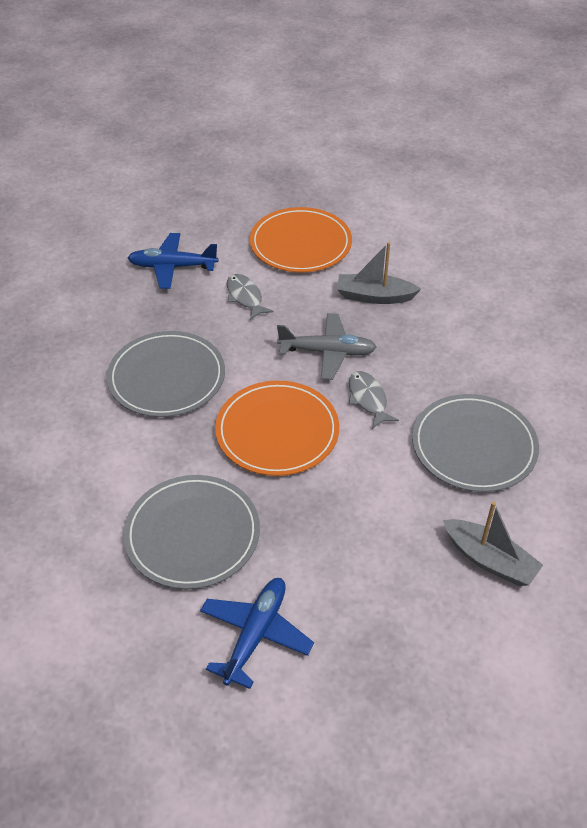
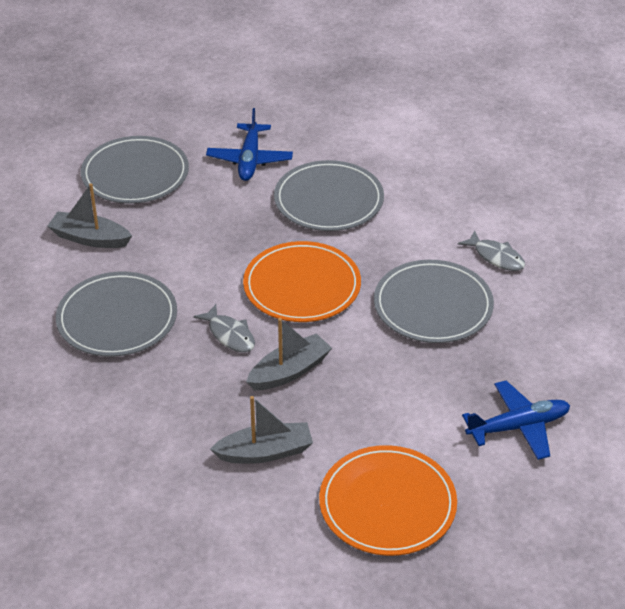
camera: 160 degrees right, 5 degrees down
grey fish [227,274,274,320] -> grey fish moved to [458,230,525,271]
grey plane [277,313,377,380] -> grey boat [246,318,332,390]
none -> grey plate [81,136,189,204]

